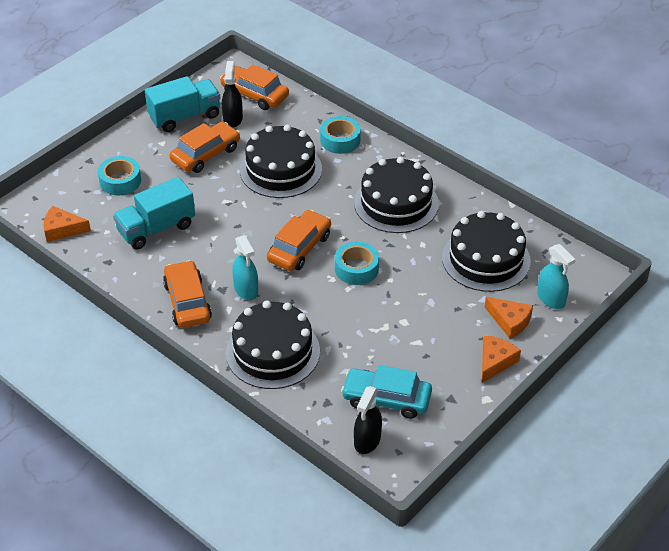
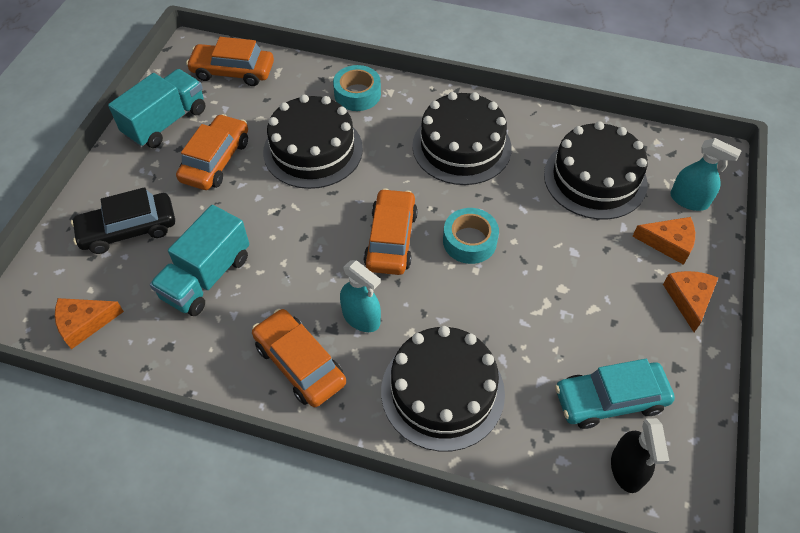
camera: 25 degrees left, 10 degrees up
turquoise tape [98,156,141,195] -> black car [71,187,175,254]
black spray bottle [222,61,243,128] -> none

